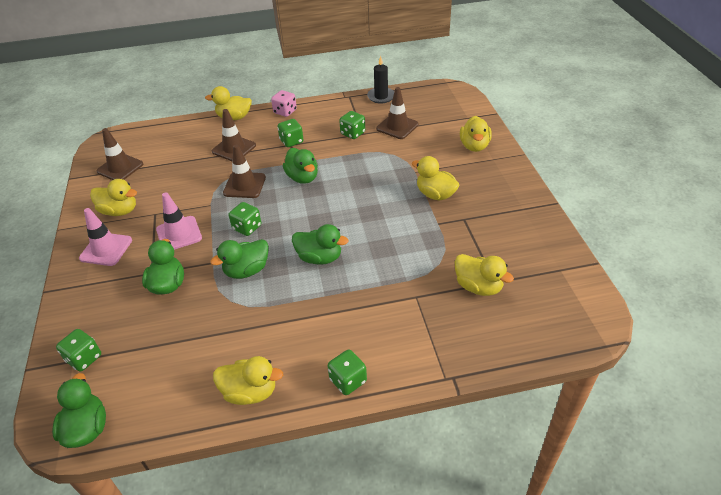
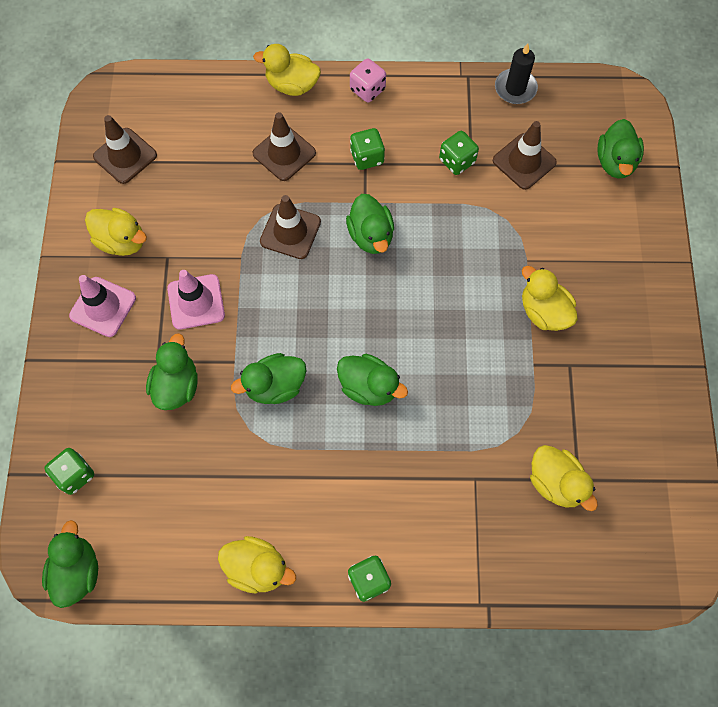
camera: 10 degrees right, 25 degrees up
green dice [229,202,261,236] -> none
yellow duck [460,116,492,152] -> none
none -> green duck [597,119,644,179]

